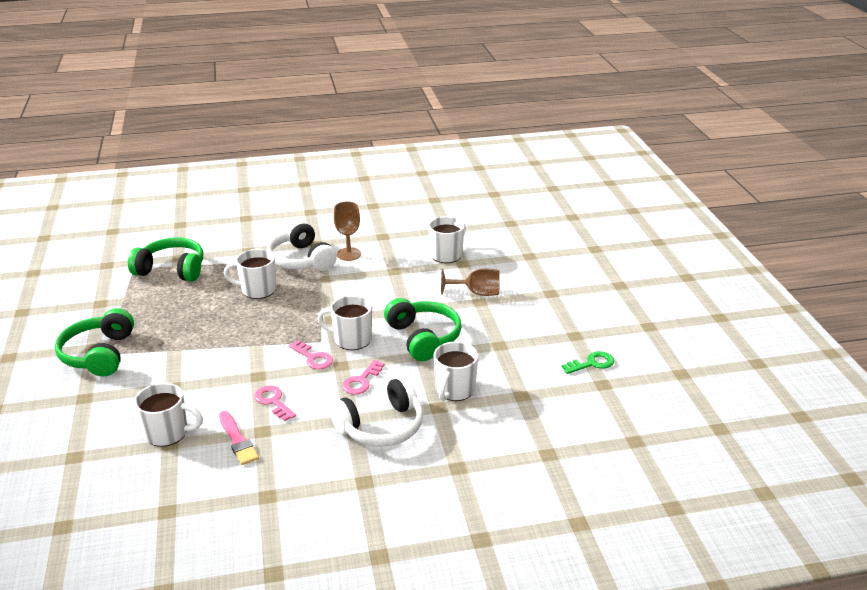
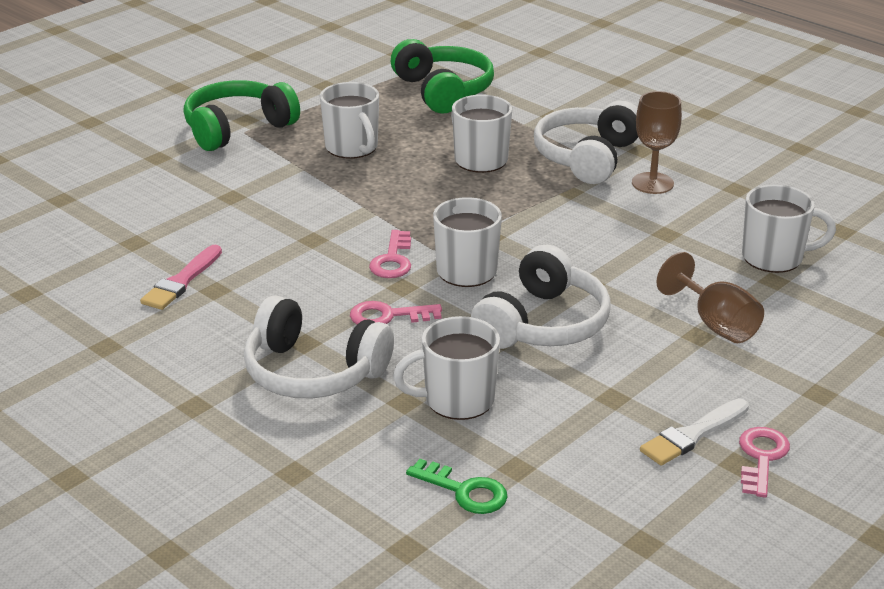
camera: 55 degrees right, 0 degrees up
white mug [134,383,203,447] -> white mug moved to [320,82,379,159]
pink key [254,385,296,421] -> pink key moved to [739,427,790,498]
green headphones [384,298,461,361] -> white headphones [471,245,611,349]
green key [562,351,614,374] -> green key moved to [406,459,508,514]
none -> white brush [640,398,749,466]

